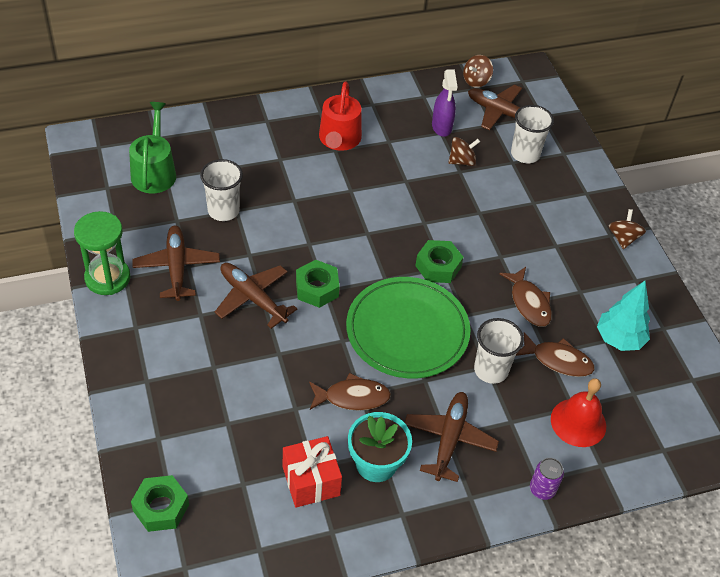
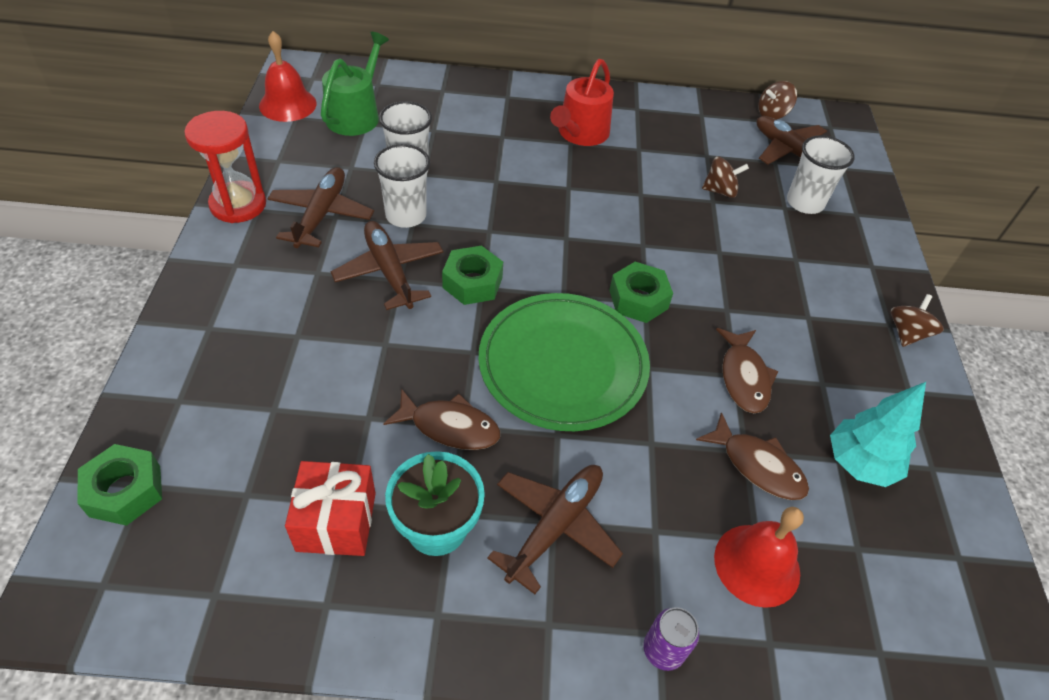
camera: 20 degrees right, 0 degrees up
green hourglass [74,211,130,295] -> red hourglass [184,111,266,223]
purple spray bottle [432,69,458,137] -> none
white cup [474,318,524,384] -> white cup moved to [374,144,430,228]
none -> red bell [259,31,317,122]

